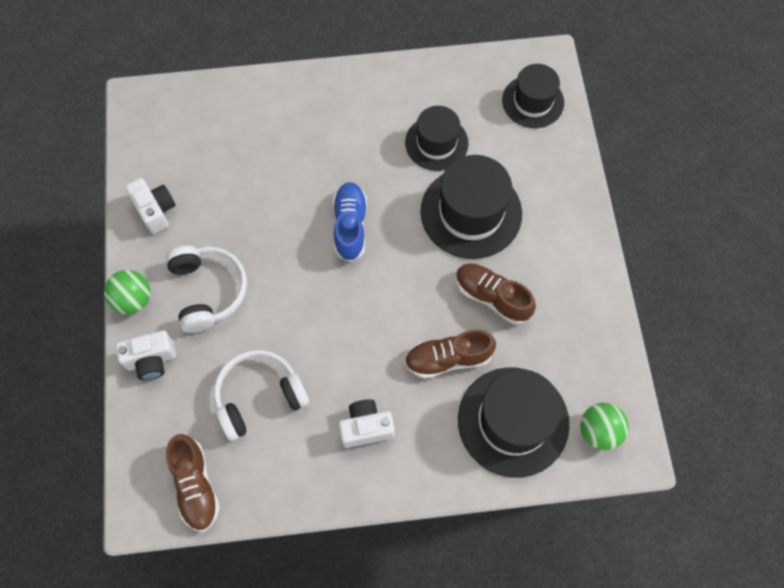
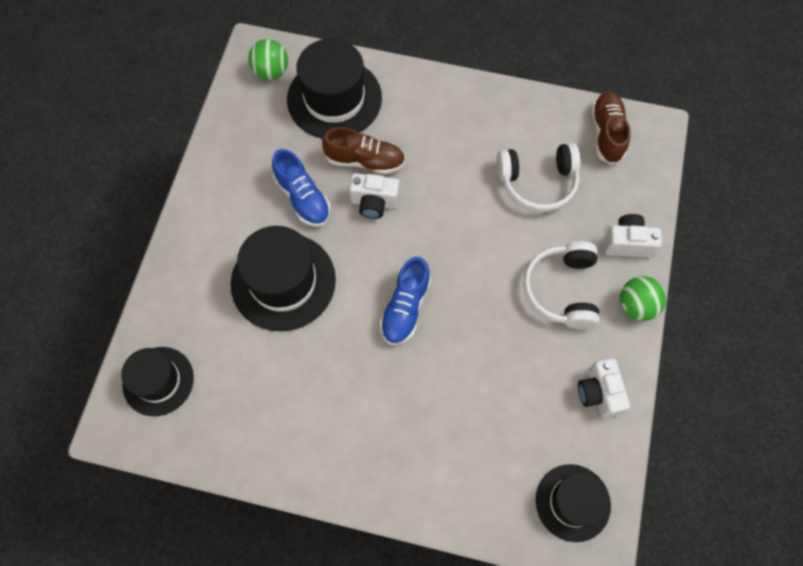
camera: 160 degrees left, 0 degrees up
white camera [339,399,395,448] -> white camera moved to [349,173,399,219]
black hat [405,106,468,171] -> black hat moved to [536,464,611,542]
brown shoe [456,263,536,324] -> blue shoe [272,149,330,227]

